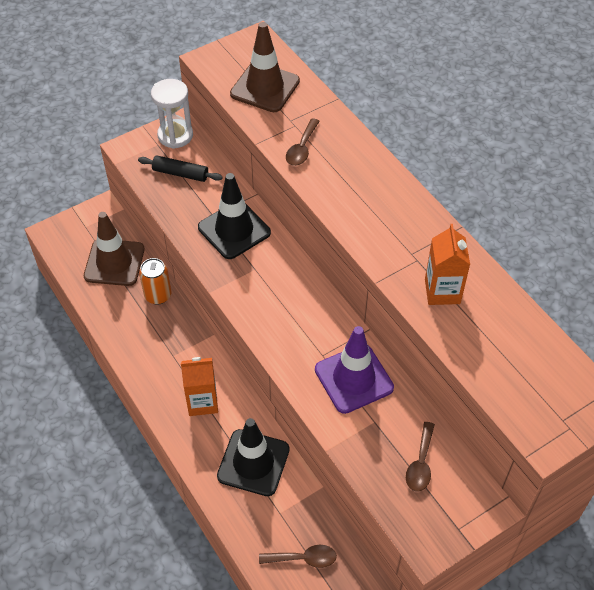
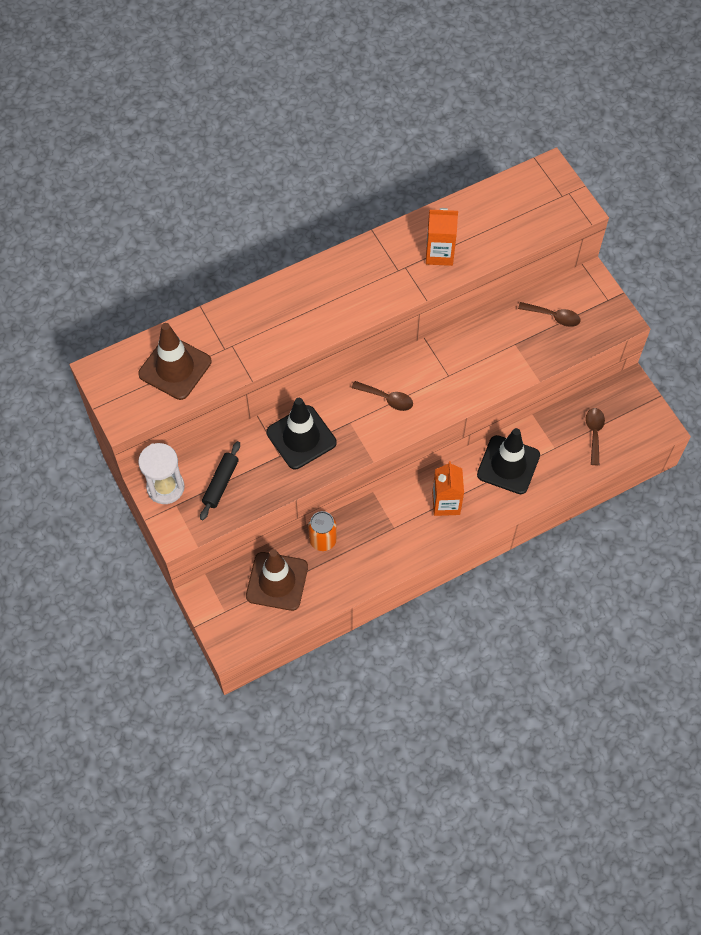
camera: 85 degrees left, 10 degrees up
brown spoon [286,118,320,166] -> brown spoon moved to [352,381,413,411]
purple traffic cone [315,326,394,414] -> none

